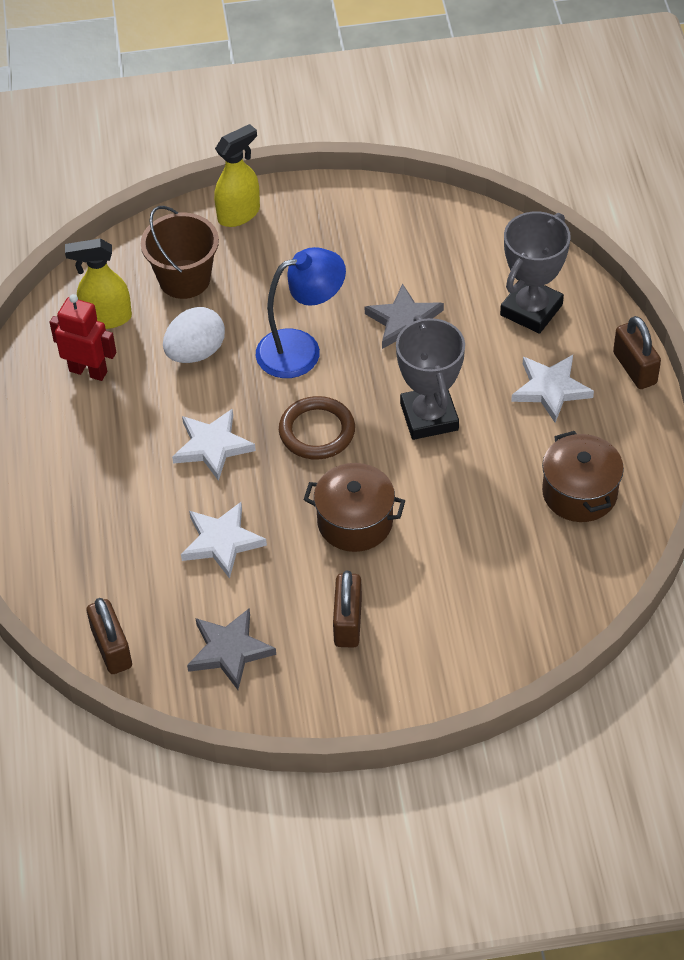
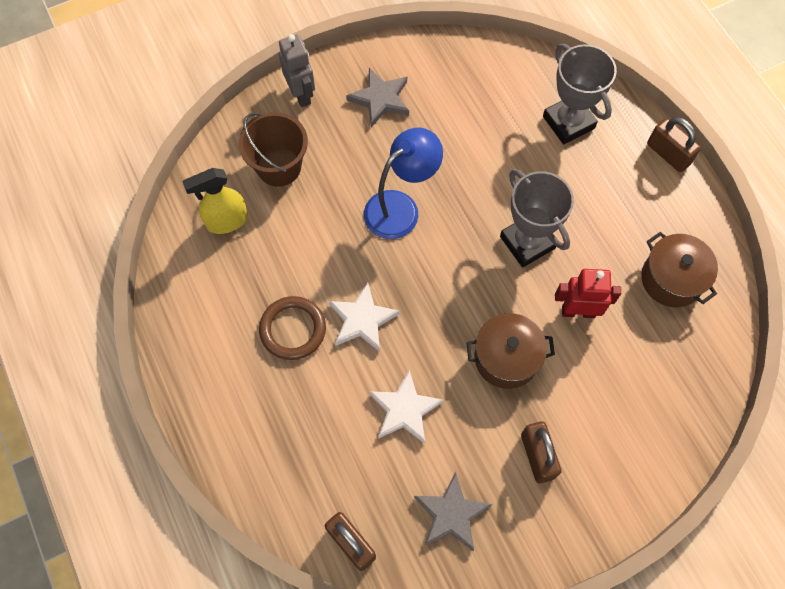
camera: 20 degrees left, 15 degrees up
red robot [50,294,116,381] -> red robot moved to [555,269,621,318]
white egg [163,307,225,363] -> none
yellow spray bottle [214,124,260,227] -> grey robot [279,34,315,107]
brown ring [279,396,355,459] -> brown ring moved to [259,296,326,360]
grey star [365,284,444,349] -> grey star moved to [346,68,409,127]
grey trophy [500,212,571,334] -> grey trophy turned 45 degrees counterclockwise [543,44,617,144]
white star [511,355,594,423] -> none

